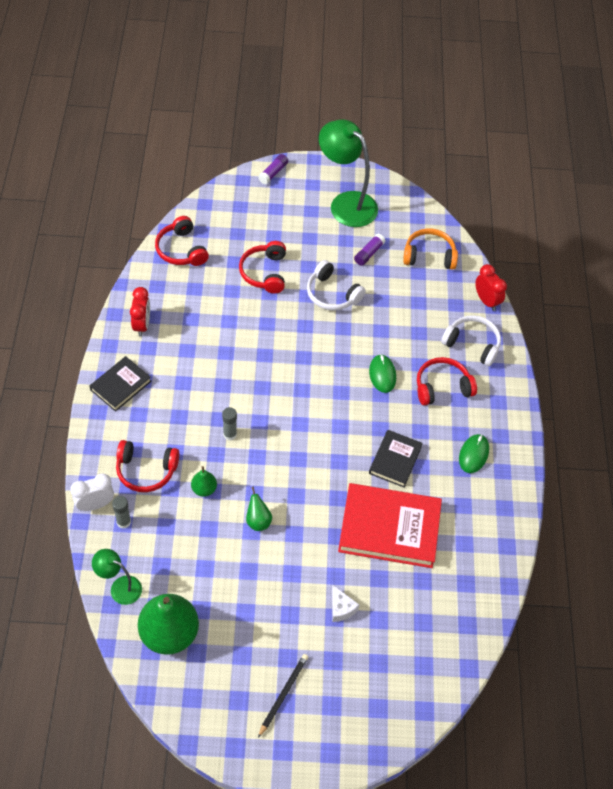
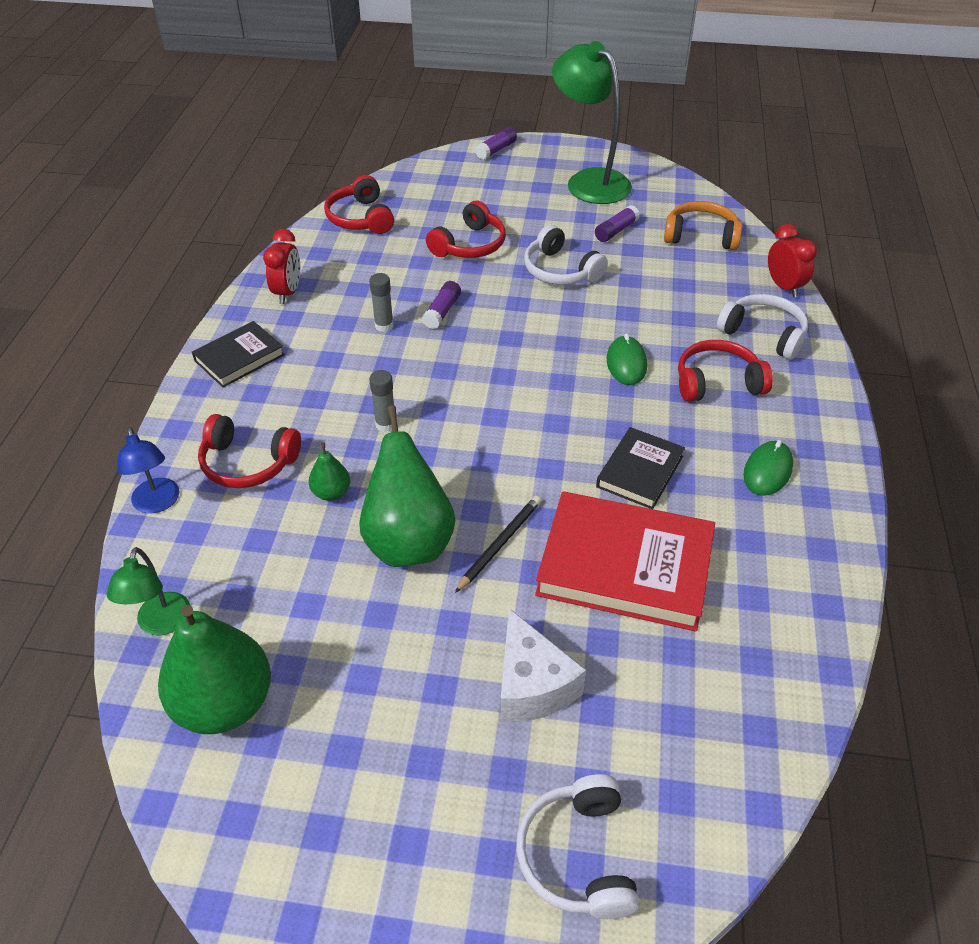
camera: 10 degrees right, 10 degrees down
white clock [70,474,114,511] -> blue lamp [117,427,180,513]
green lamp [92,549,142,605] -> green lamp turned 120 degrees counterclockwise [107,547,190,636]
grey glue stick [112,496,131,529] -> grey glue stick moved to [369,273,394,332]
red headphones [239,241,286,294] -> red headphones turned 150 degrees counterclockwise [426,201,506,258]
green pear [246,487,272,531] -> green pear [359,405,456,567], size x2.16
black pencil [258,654,308,738] -> black pencil moved to [455,496,541,593]
white cheese [332,585,359,622] -> white cheese [500,608,586,722], size x1.72
none -> purple glue stick [422,281,461,329]
none -> white headphones [516,774,639,919]

